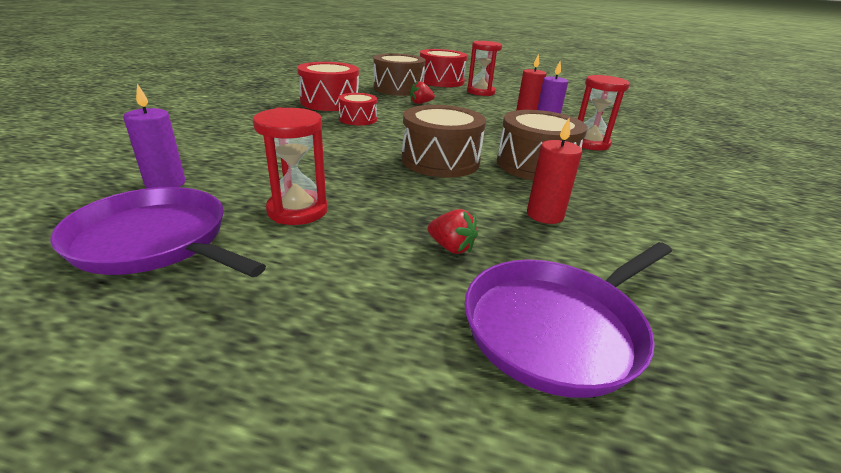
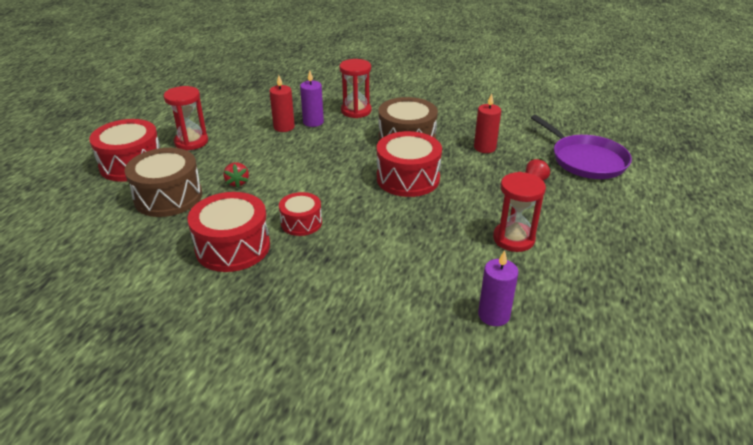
camera: 85 degrees left, 5 degrees up
purple pan [50,187,266,277] -> none
brown drum [402,105,486,178] -> red drum [377,131,442,197]

